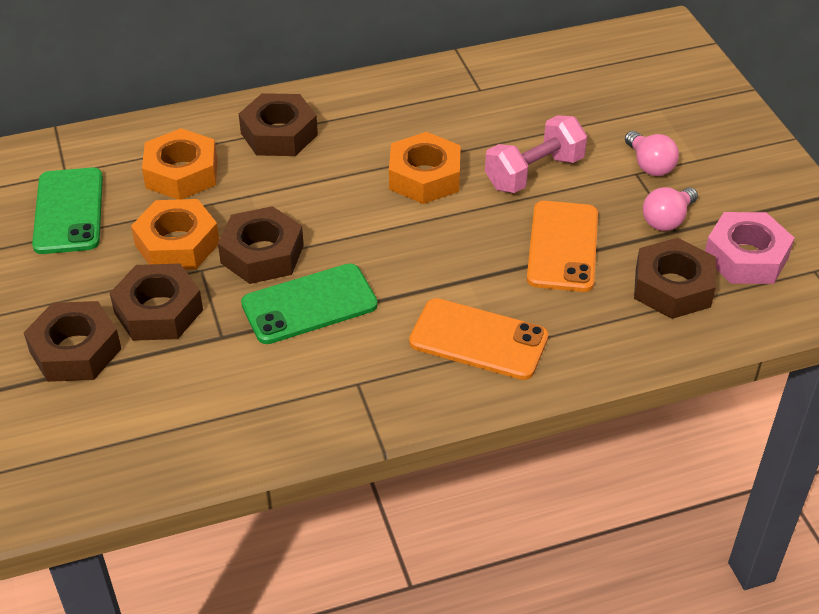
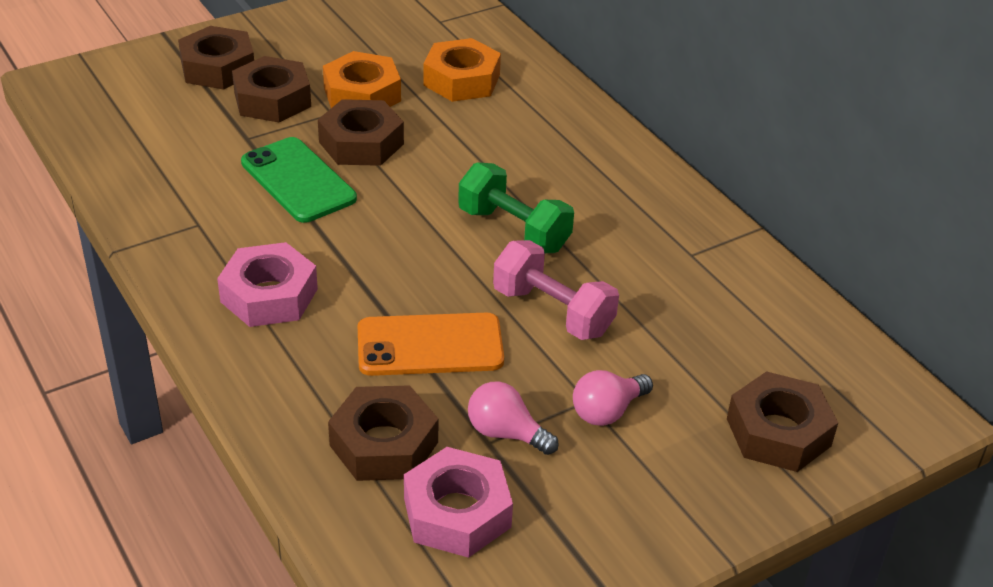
camera: 75 degrees right, 5 degrees down
green phone [32,168,103,254] -> none
brown nut [239,93,318,156] -> brown nut moved to [727,371,838,472]
orange nut [389,132,461,204] -> green dumbbell [458,162,574,253]
orange phone [409,298,549,380] -> pink nut [217,242,318,327]

